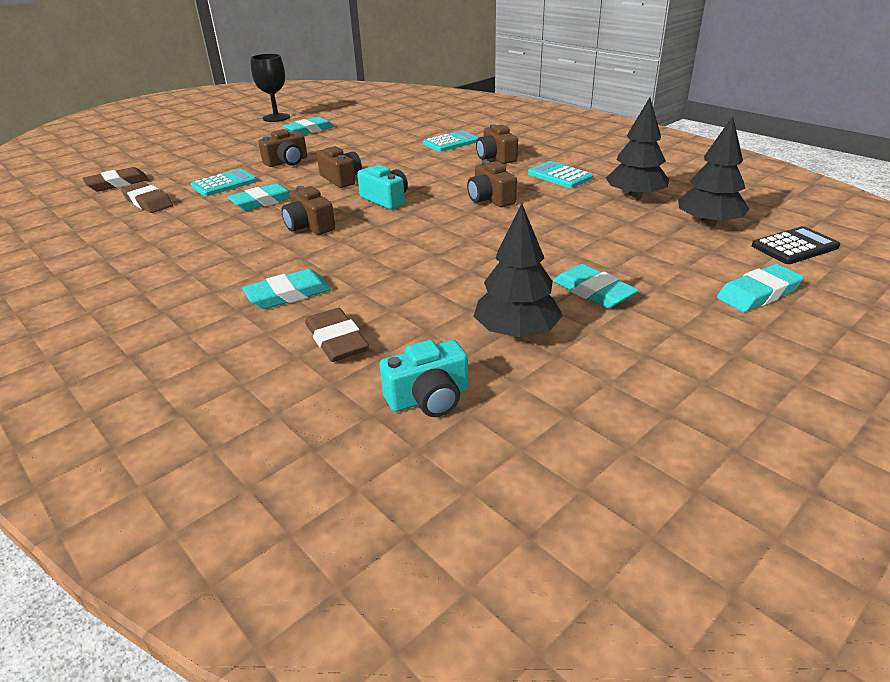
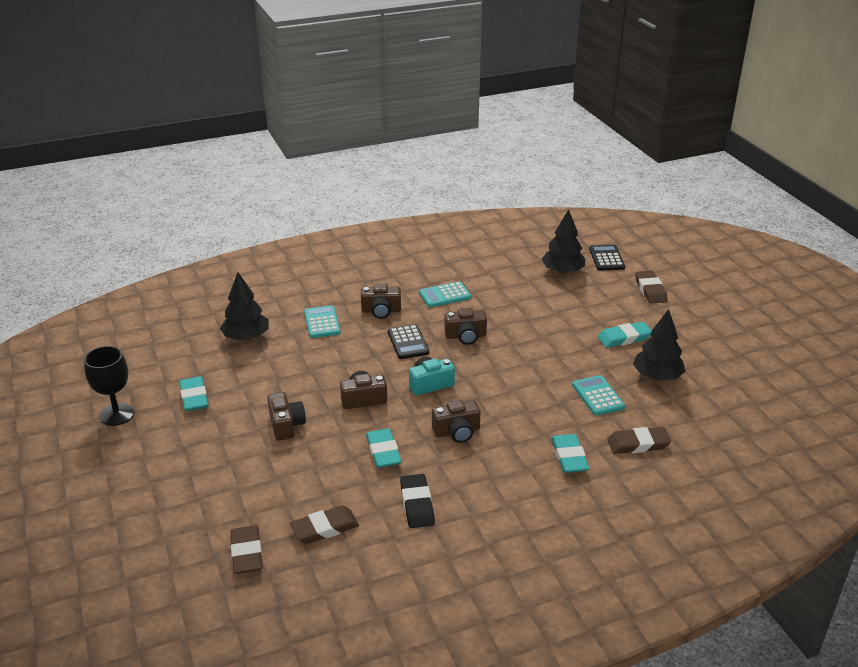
camera: 70 degrees left, 0 degrees up
turquoise calculator [191,169,257,196] -> turquoise calculator moved to [572,375,625,416]
turquoise camera [380,340,468,417] -> none
black tree [606,97,669,200] -> black tree moved to [220,272,269,341]
turquoise eraser [717,264,804,312] -> brown eraser [635,271,668,304]
none -> black calculator [388,324,429,359]
none -> black eraser [400,474,435,528]

